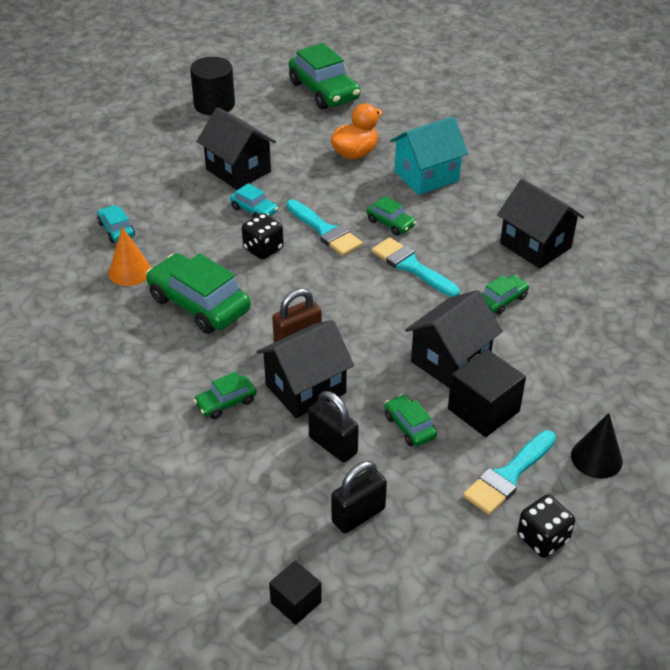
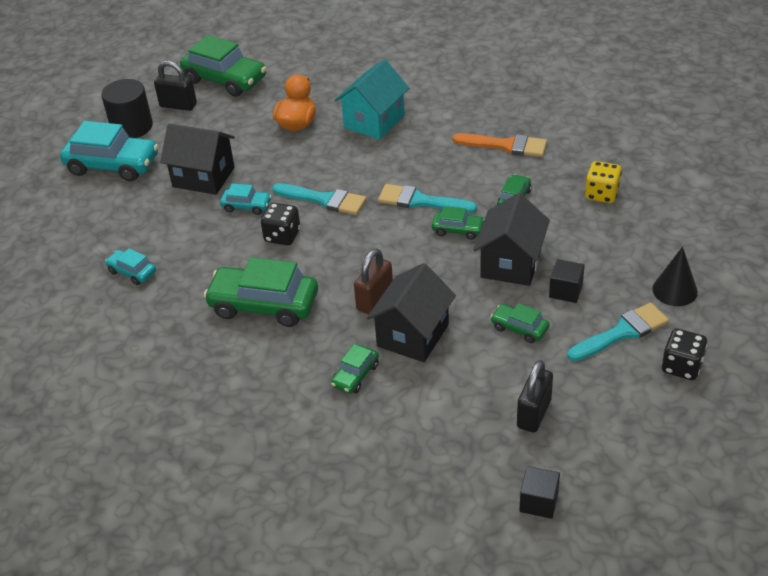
camera: 25 degrees left, 0 degrees up
orange cone [109,227,151,286] -> none
black padlock [308,391,359,462] -> black padlock moved to [154,60,197,111]
green car [366,196,416,236] -> green car moved to [432,206,484,240]
black cube [448,349,526,437] -> black cube [549,259,585,303], size x0.60
turquoise brush [463,430,556,515] -> turquoise brush turned 135 degrees counterclockwise [567,302,669,361]
black house [497,179,584,268] -> orange brush [452,133,547,157]
none -> turquoise car [60,121,159,182]
none -> yellow dice [585,161,622,203]

